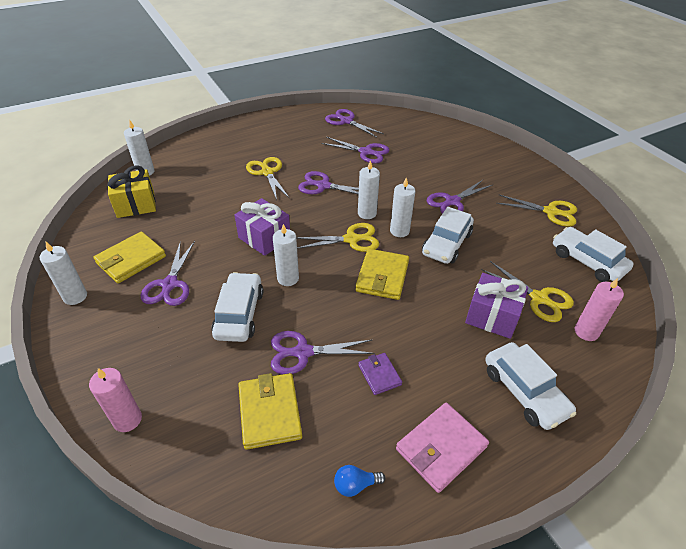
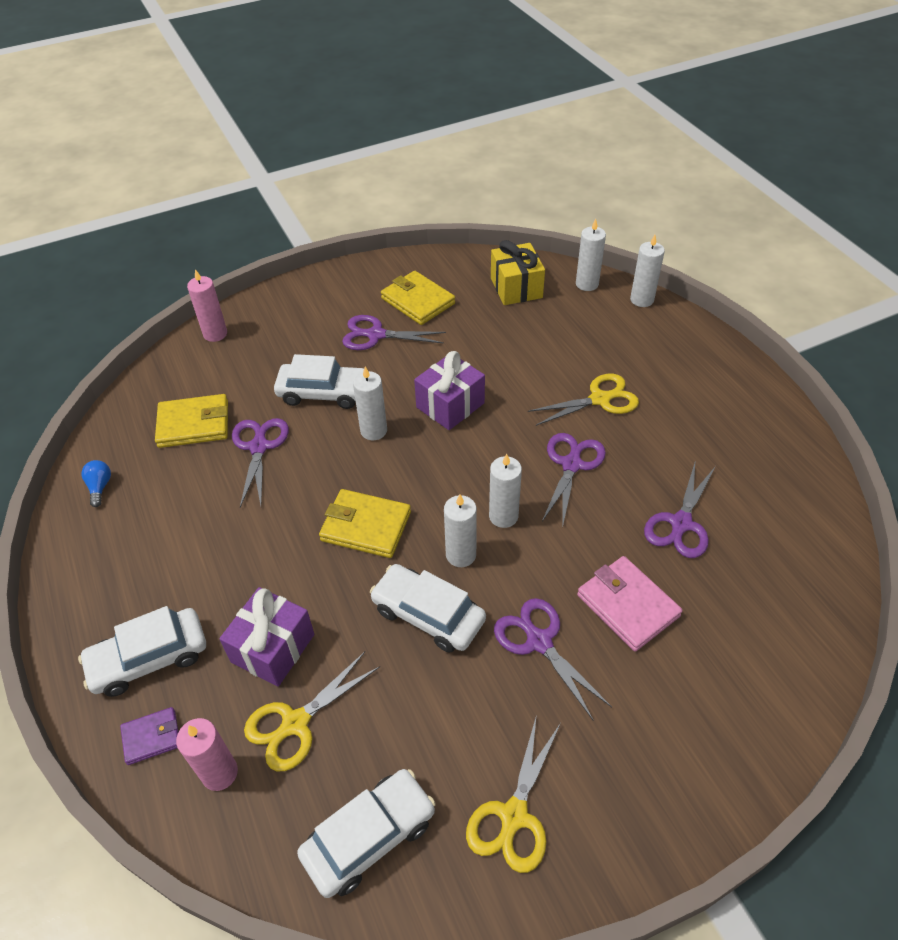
camera: 95 degrees right, 5 degrees up
white candle [39,242,87,305] -> white candle moved to [630,235,665,307]
yellow scissors [296,223,379,252] -> none
purple scissors [325,109,384,138] -> none
purple wallet [358,353,402,395] -> purple wallet moved to [120,707,179,765]
pink wallet [396,403,489,493] -> pink wallet moved to [577,556,683,652]

